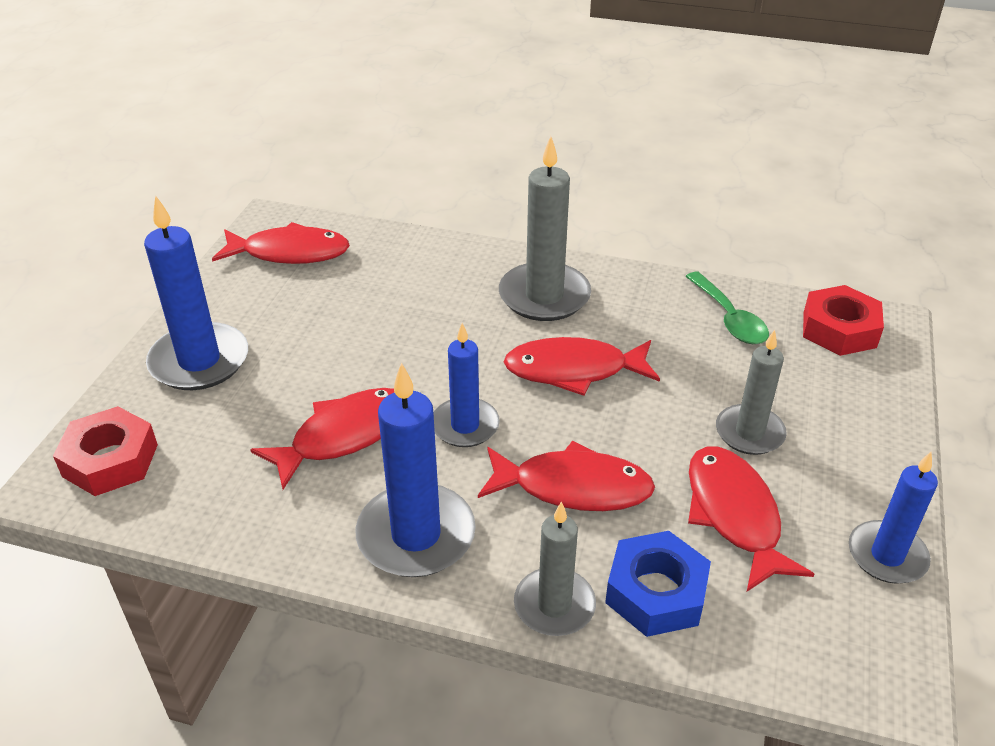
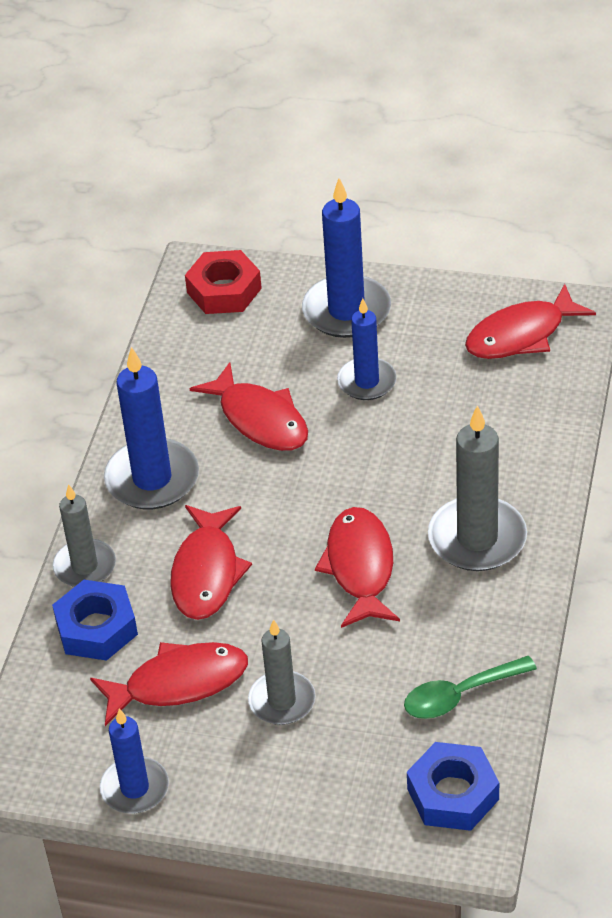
camera: 90 degrees right, 5 degrees up
red fish [212,222,350,264] -> red fish turned 60 degrees clockwise [465,284,596,359]
blue candle [433,323,500,447] -> blue candle moved to [337,298,397,400]
red nut [803,285,884,356] -> blue nut [407,742,499,831]

